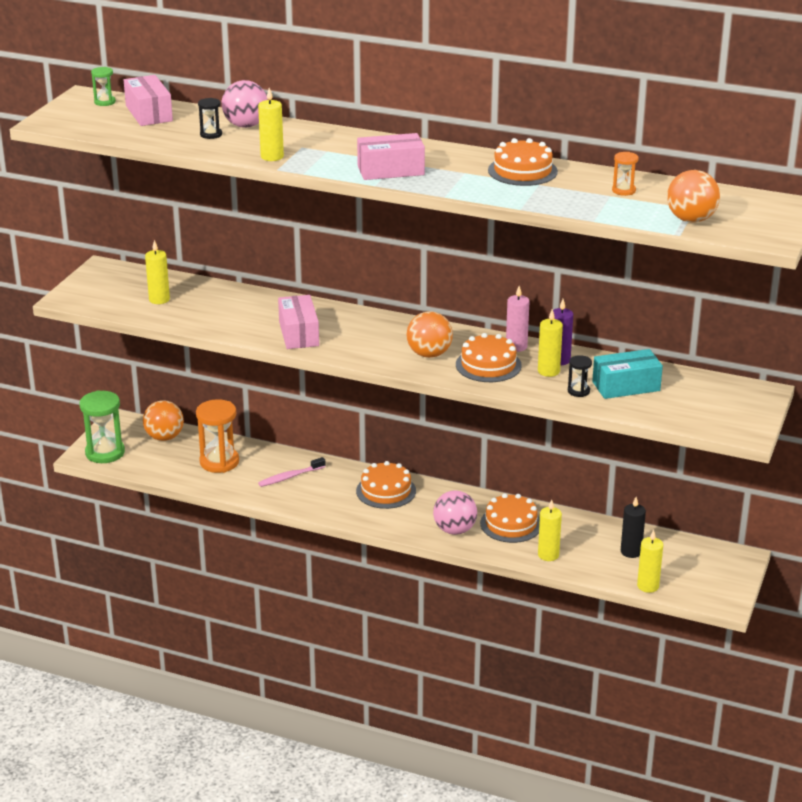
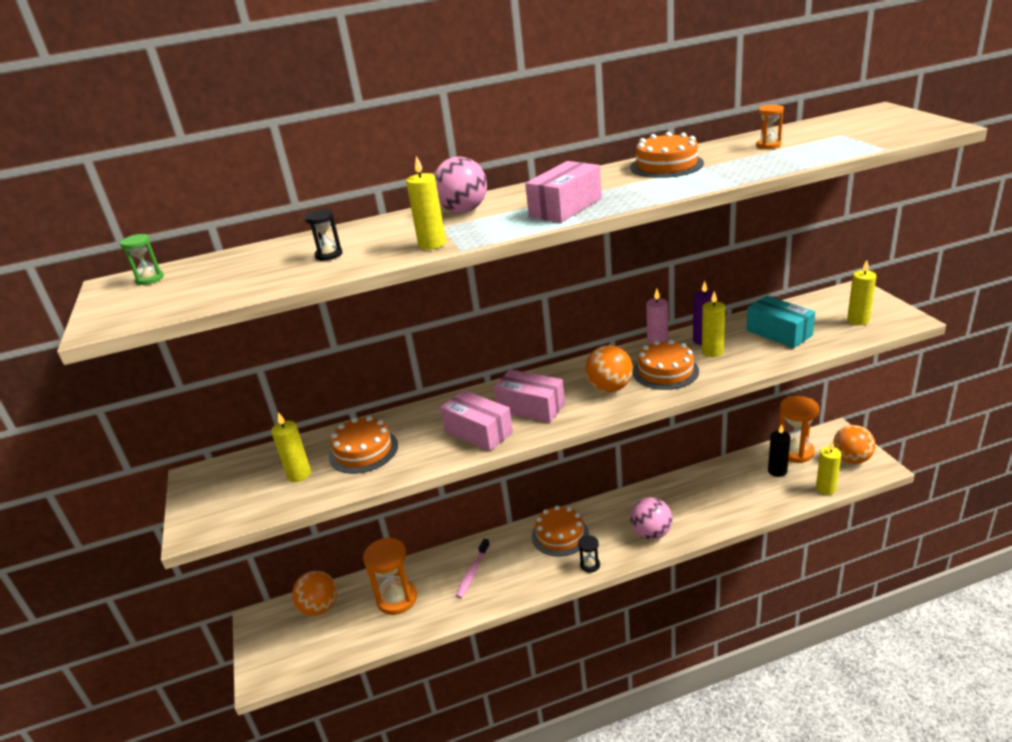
camera: 35 degrees left, 0 degrees up
green hourglass [79,390,125,463] -> none
pink box [124,75,173,126] -> pink box moved to [494,369,565,423]
pink ball [222,80,268,128] -> pink ball moved to [434,157,487,213]
orange cake [480,493,540,543] -> orange cake moved to [329,416,398,474]
yellow candle [538,499,562,561] -> yellow candle moved to [847,260,876,325]
black hourglass [568,355,592,397] -> black hourglass moved to [578,535,600,572]
turquoise box [592,349,663,399] -> turquoise box turned 75 degrees counterclockwise [746,296,815,348]
orange ball [667,170,720,223] -> orange ball moved to [833,425,876,464]
none -> orange hourglass [778,396,819,463]

